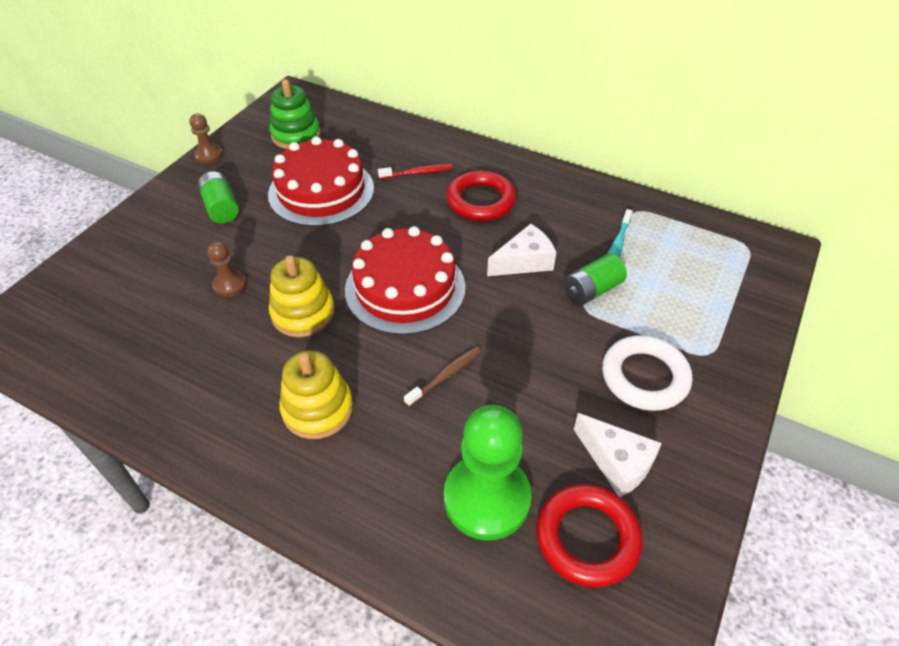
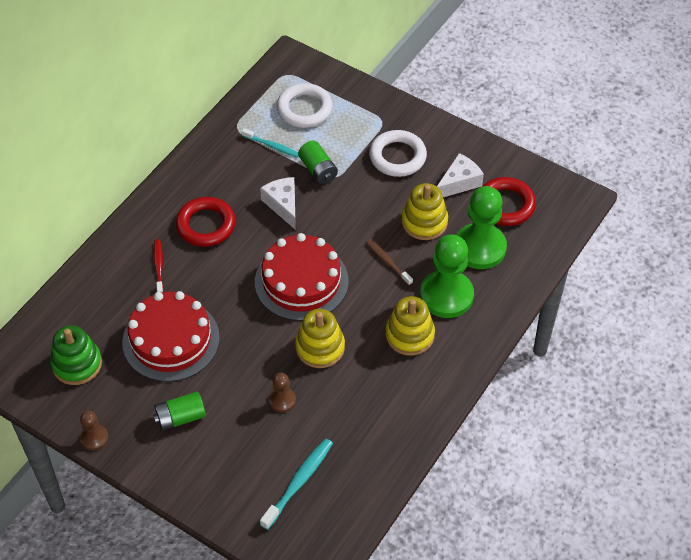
camera: 85 degrees left, 5 degrees up
none -> turquoise toothbrush [260,438,333,530]
none -> white ring [276,83,333,128]
none -> yellow stacking toy [402,183,448,240]
none -> green pawn [420,234,474,318]

